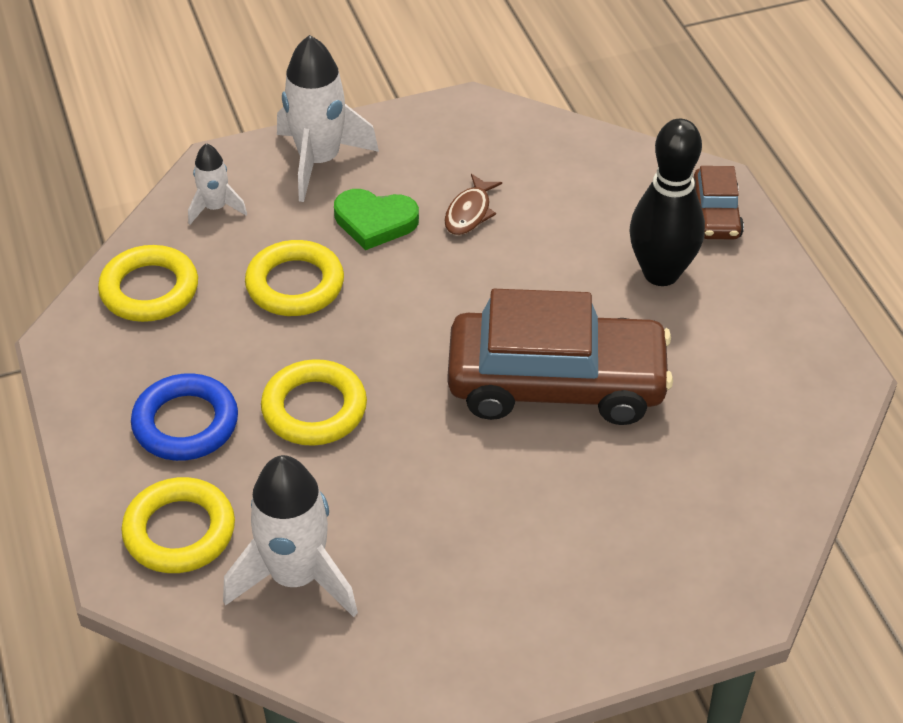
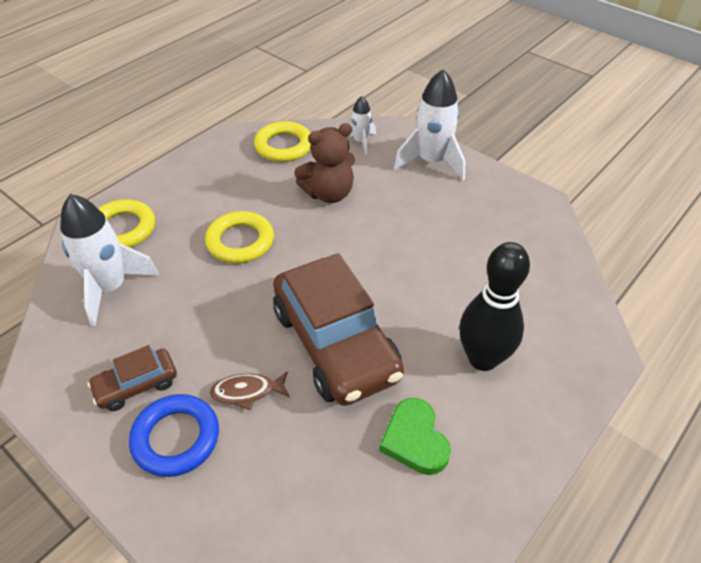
camera: 60 degrees right, 0 degrees up
blue ring [131,373,238,461] -> blue ring moved to [129,394,219,477]
yellow ring [245,240,344,316] -> brown teddy bear [294,123,355,203]
green heart [334,189,419,250] -> green heart moved to [379,398,451,475]
brown fish [444,174,502,235] -> brown fish moved to [210,371,290,410]
brown car [694,166,744,239] -> brown car moved to [88,345,177,411]

